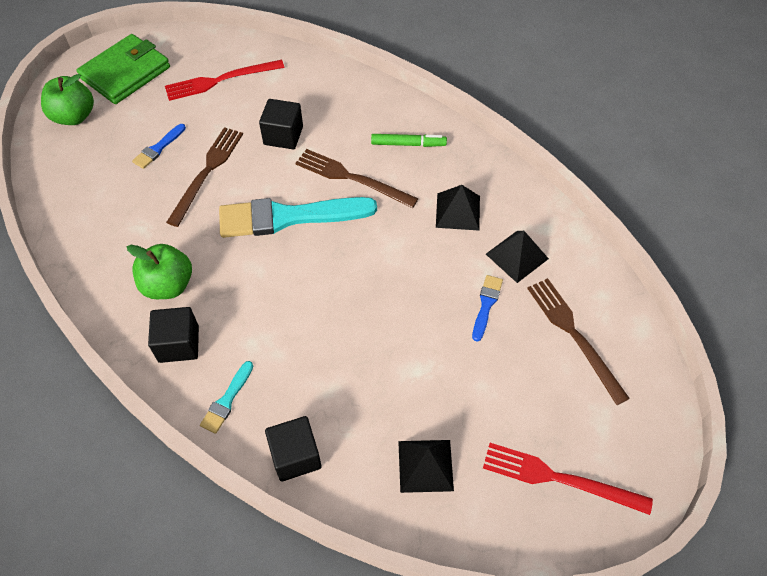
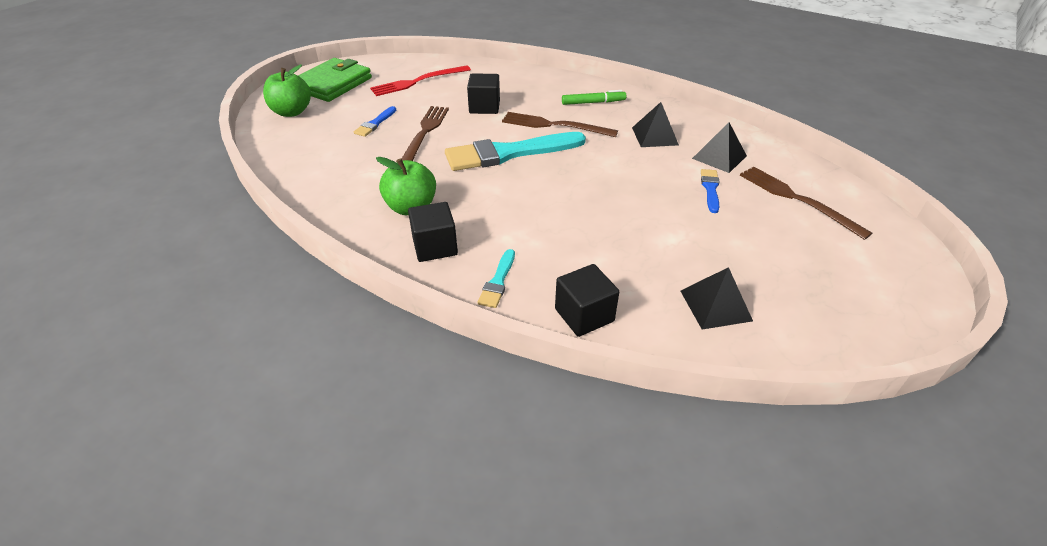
camera: 10 degrees left, 15 degrees down
red fork [483,443,653,515] -> none

